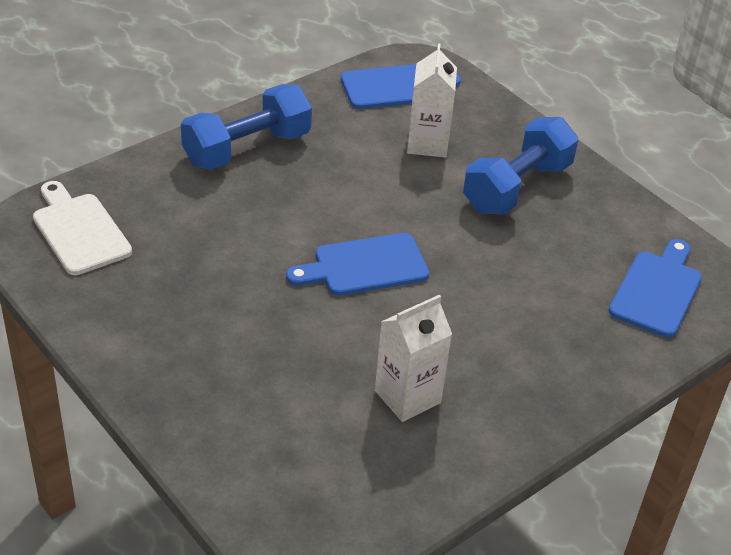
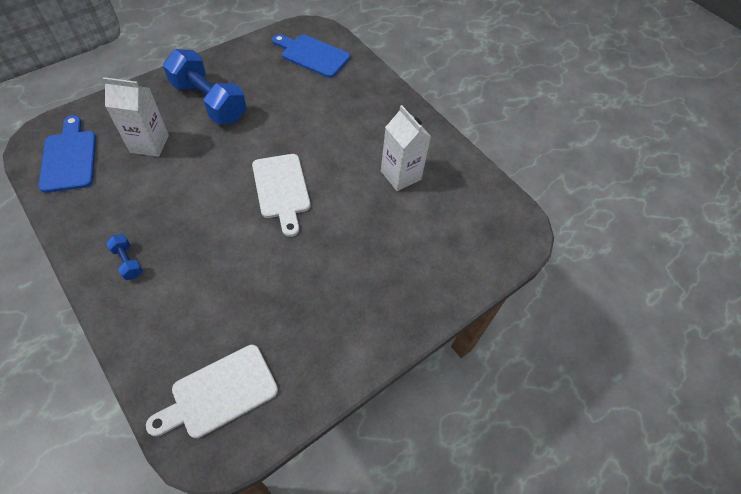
camera: 90 degrees left, 15 degrees up
blue dumbbell [181,84,312,170] -> blue dumbbell [106,234,143,280], size x0.43
blue cutting board [286,233,429,296] -> white cutting board [252,154,311,237]

